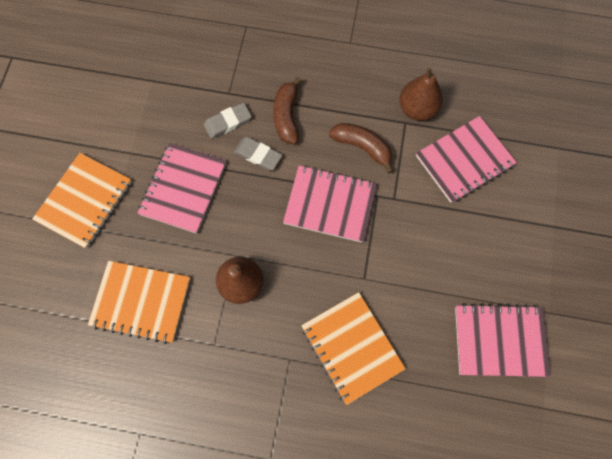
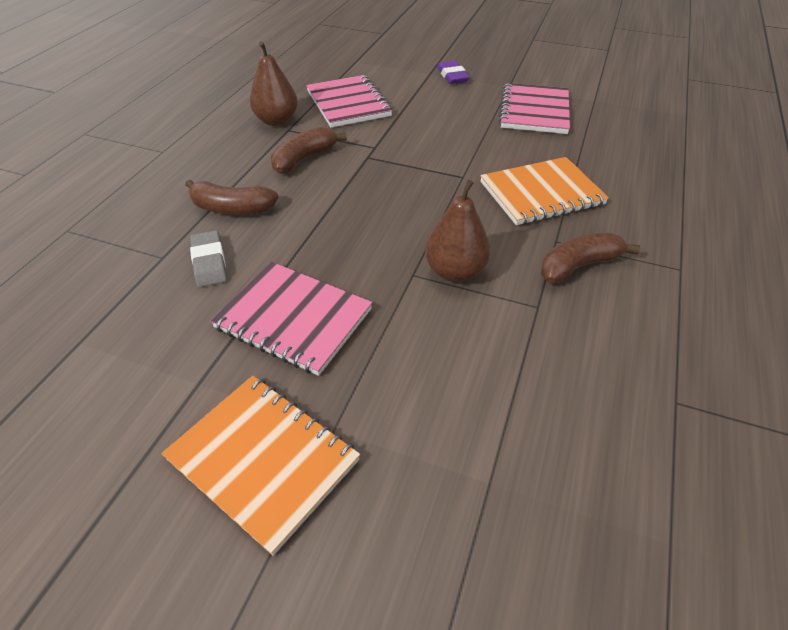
camera: 80 degrees left, 25 degrees down
orange notebook [88,261,190,344] -> none
grey eraser [234,137,282,170] -> none
pink notebook [283,165,377,243] -> none
none -> purple eraser [437,60,470,84]
none -> brown banana [541,233,640,283]

